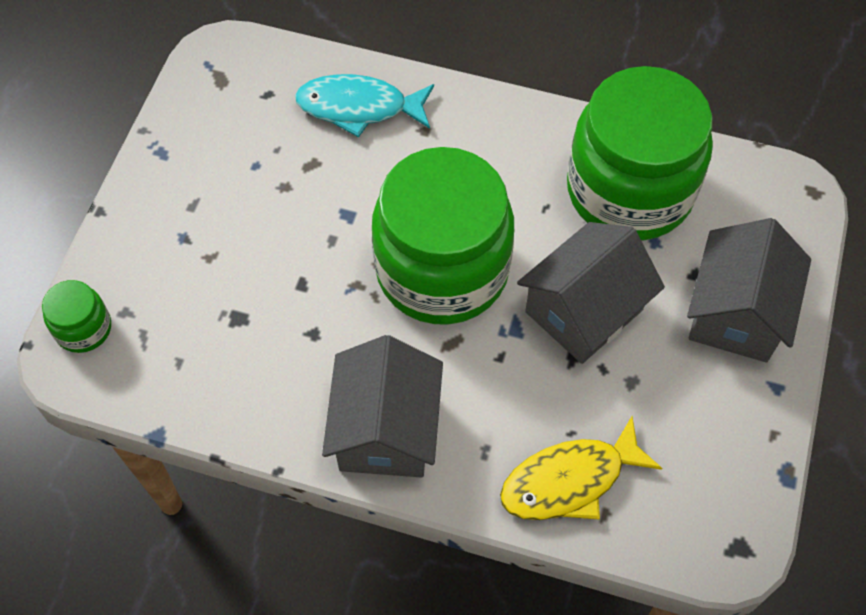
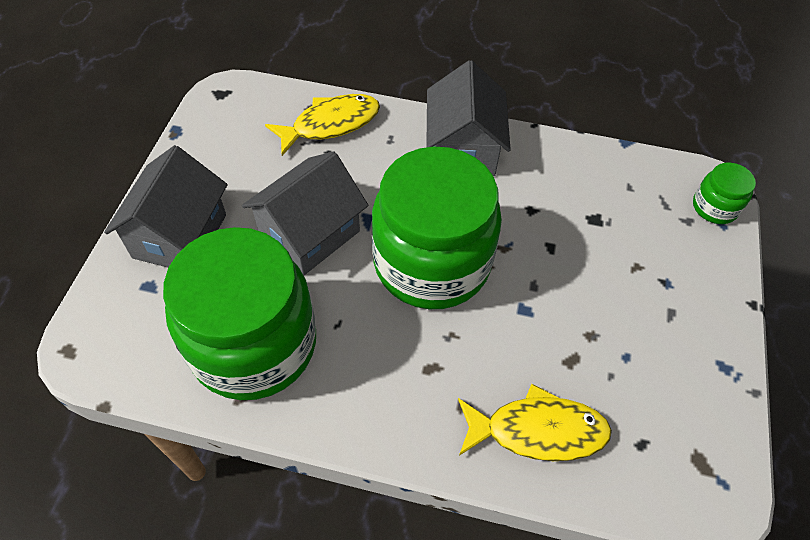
camera: 175 degrees right, 5 degrees down
turquoise fish [295,74,434,137] -> yellow fish [458,384,612,461]

